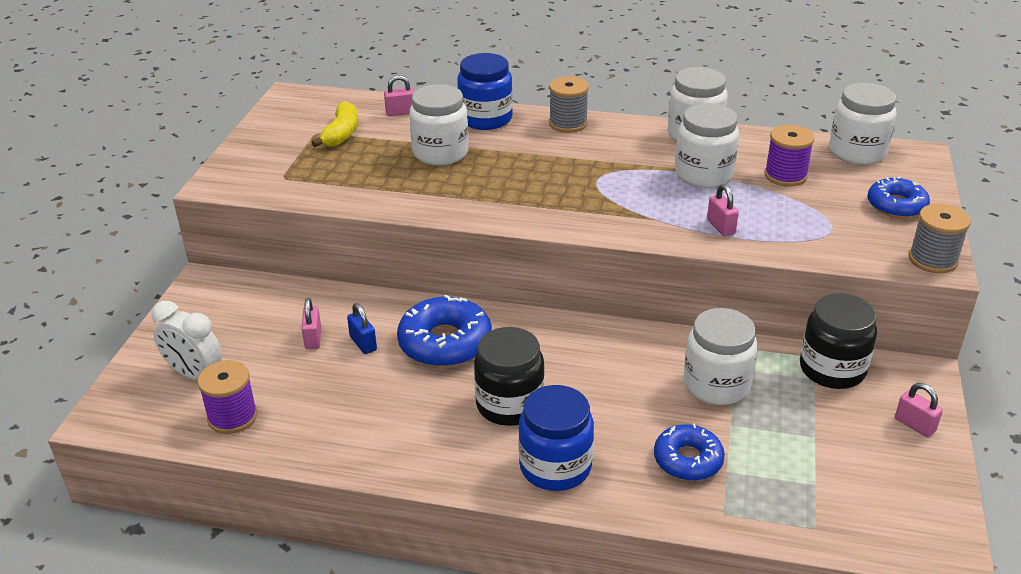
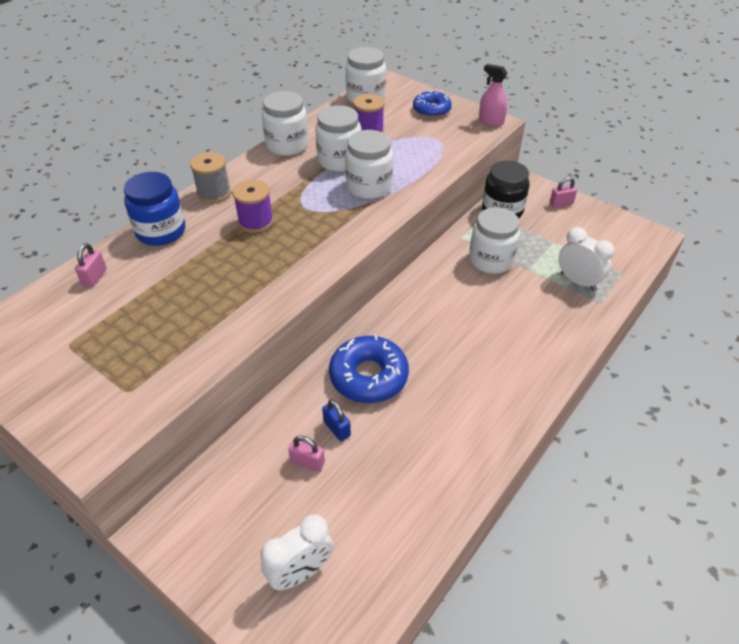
camera: 65 degrees left, 10 degrees up
purple spool [197,360,257,434] -> purple spool moved to [233,180,274,233]
yellow banana [311,101,358,147] -> none
blue padlock [347,303,377,354] -> blue padlock turned 60 degrees clockwise [322,399,351,441]
white jar [409,84,469,165] -> white jar moved to [345,130,393,199]
black jar [474,327,545,426] -> none
blue jar [518,385,594,491] -> none
blue donut [654,423,725,481] -> none
pink padlock [707,184,739,236] -> none
grey spool [909,204,971,273] -> pink spray bottle [479,64,508,127]
none -> white clock [559,227,614,291]

